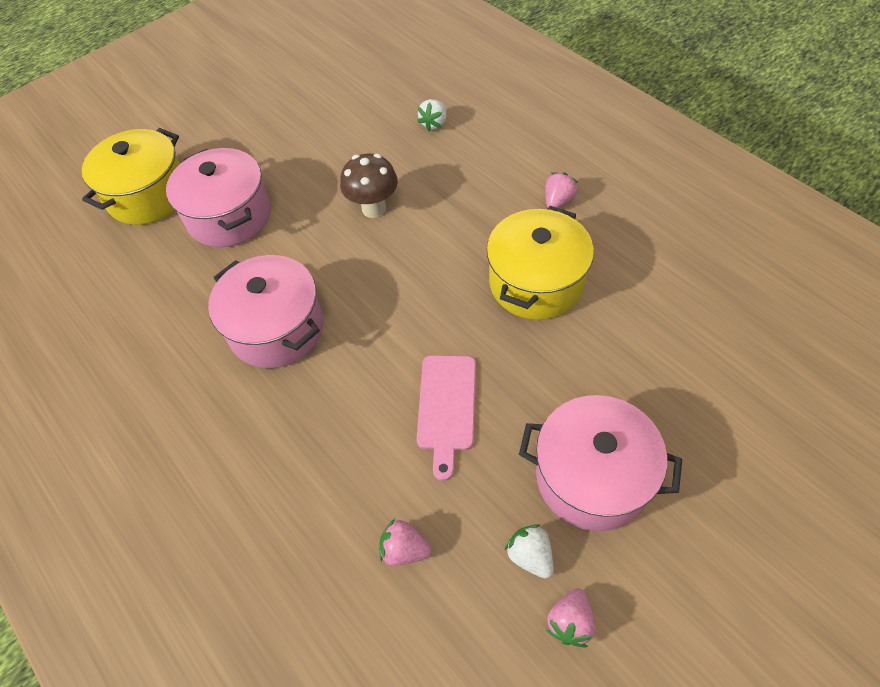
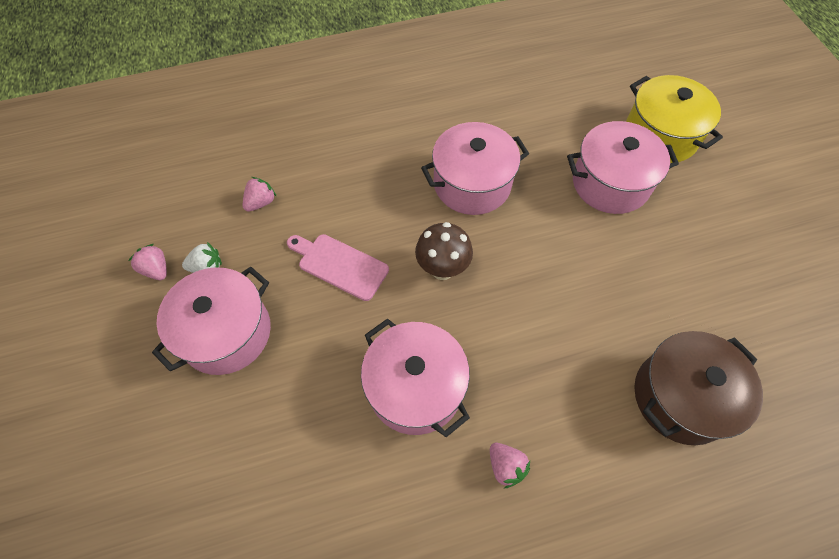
camera: 110 degrees right, 5 degrees up
brown mushroom [340,153,398,218] -> brown mushroom moved to [415,222,473,280]
white strawberry [417,99,446,131] -> brown pot [634,331,763,445]
yellow pot [487,206,594,320] -> pink pot [361,318,470,437]

